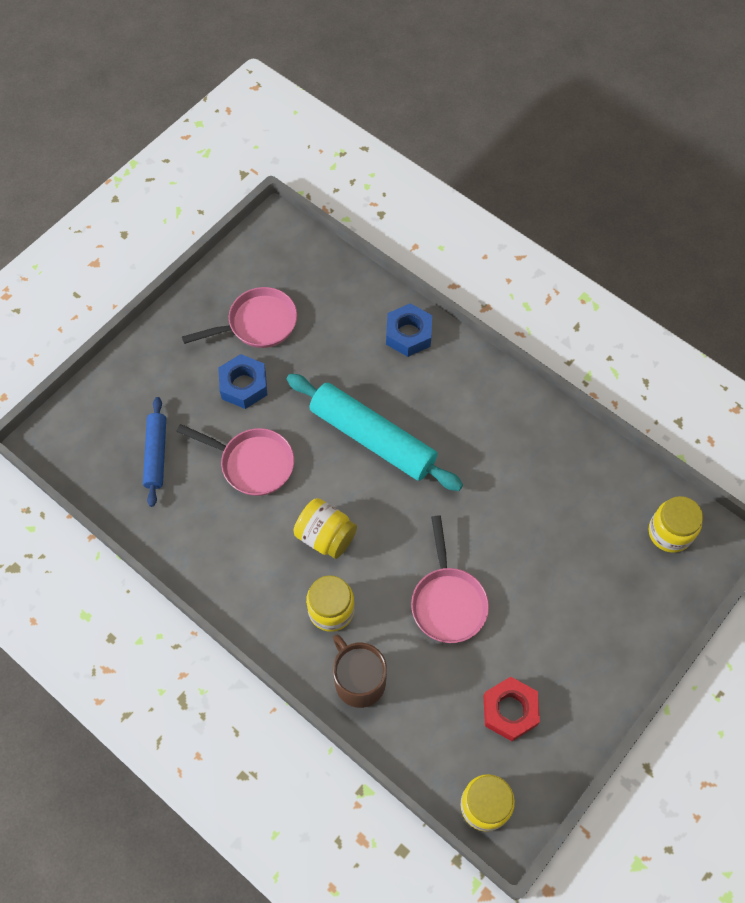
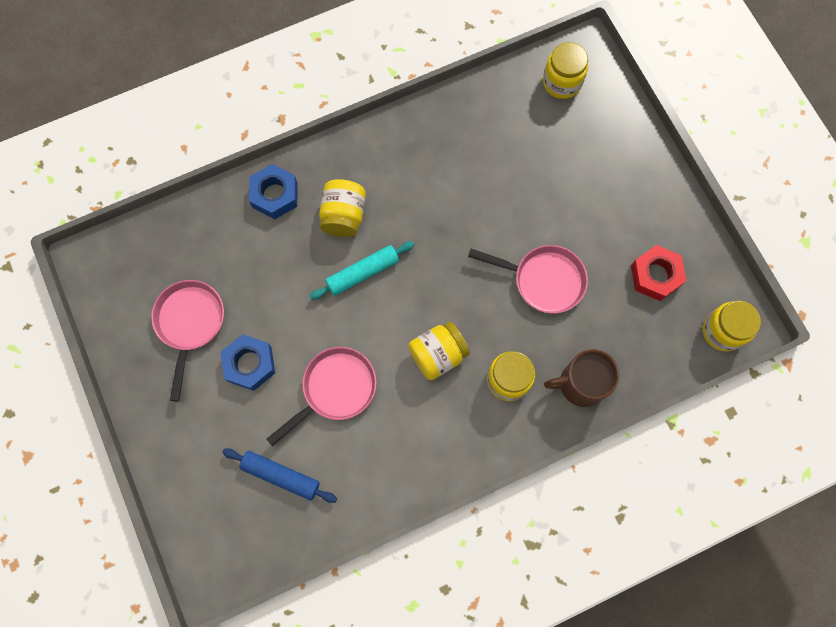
camera: 65 degrees left, 10 degrees up
turquoise rolling pin [287,374,463,491] -> turquoise rolling pin [310,241,414,300], size x0.56
none -> yellow jar [319,179,366,237]

